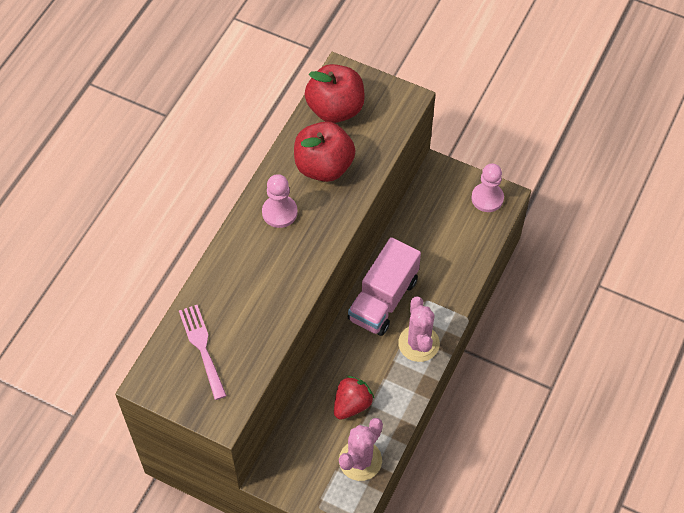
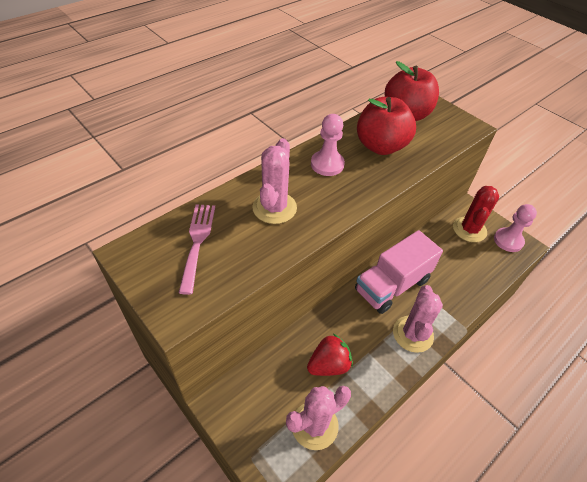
camera: 20 degrees right, 10 degrees down
none -> pink cactus [252,138,297,224]
none -> red cactus [453,186,499,242]

